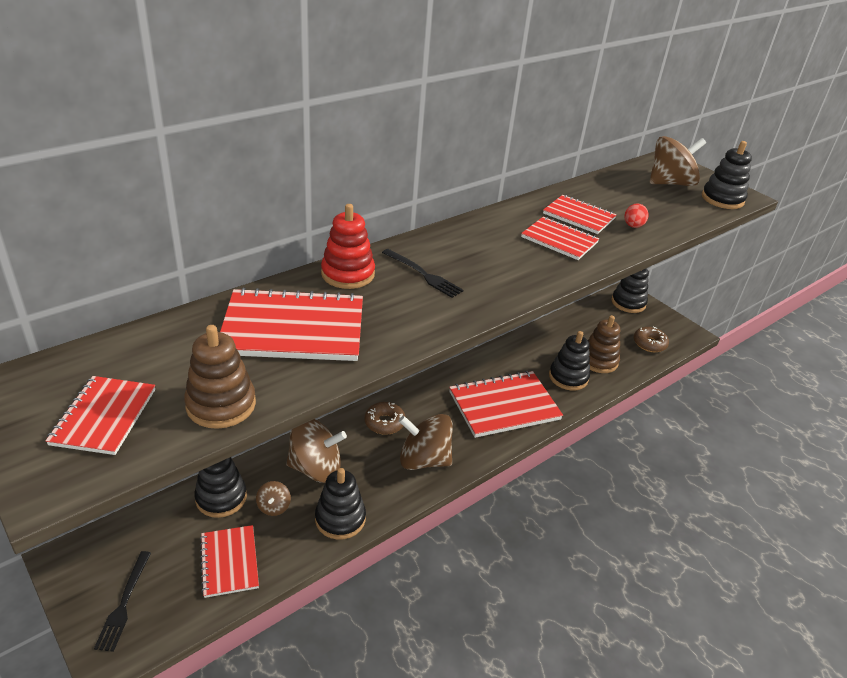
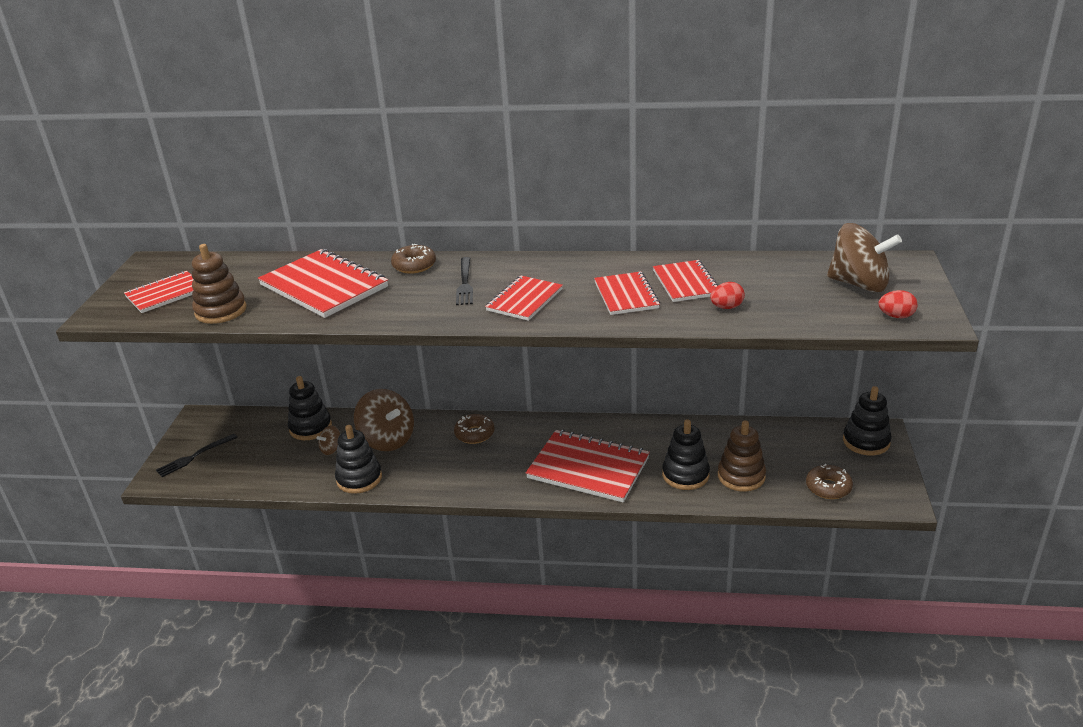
camera: 50 degrees right, 5 degrees down
red notebook [199,525,259,598] -> red notebook moved to [485,276,563,321]
red stacking toy [321,204,375,289] -> brown donut [391,244,436,274]
brown spinning top [399,414,453,470] -> none
black stacking toy [702,141,752,209] -> red egg [878,290,918,318]

